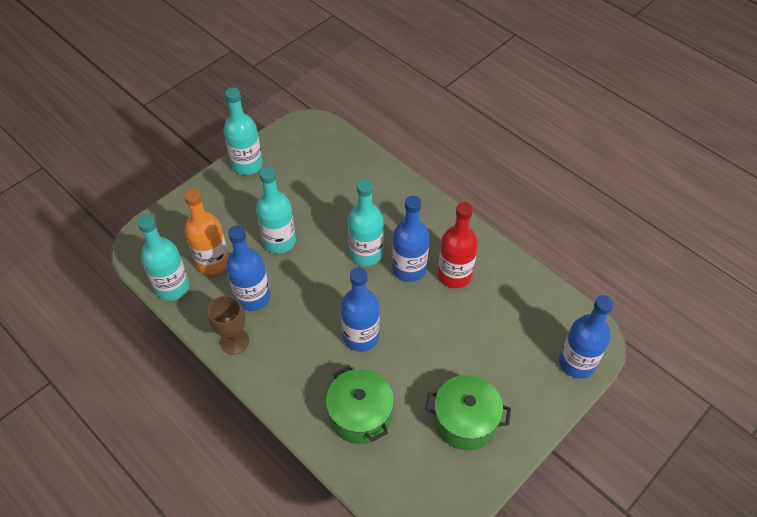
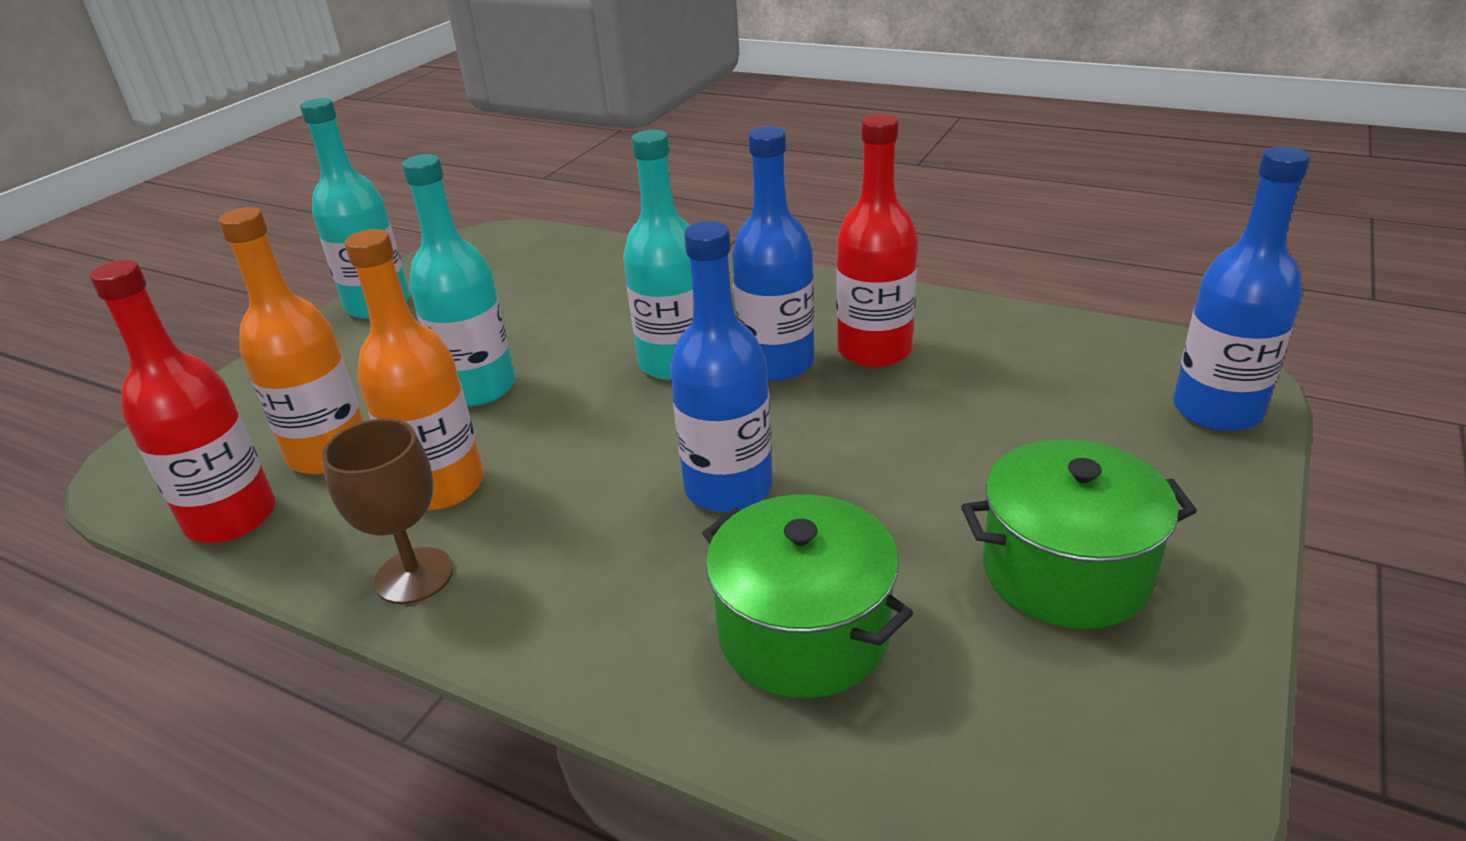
camera: 15 degrees left, 20 degrees down
turquoise bottle [138,215,190,301] -> red bottle [90,260,275,543]
blue bottle [226,225,270,311] -> orange bottle [344,229,484,510]

